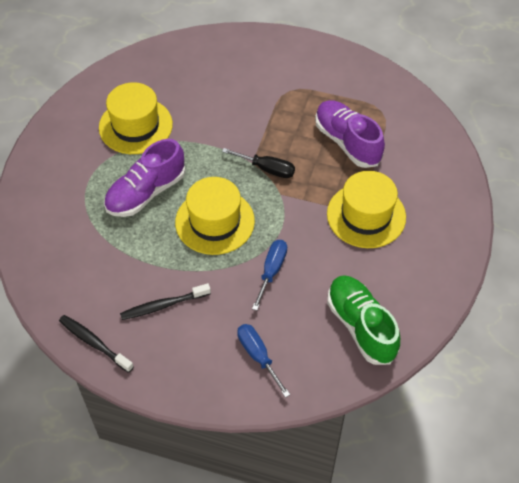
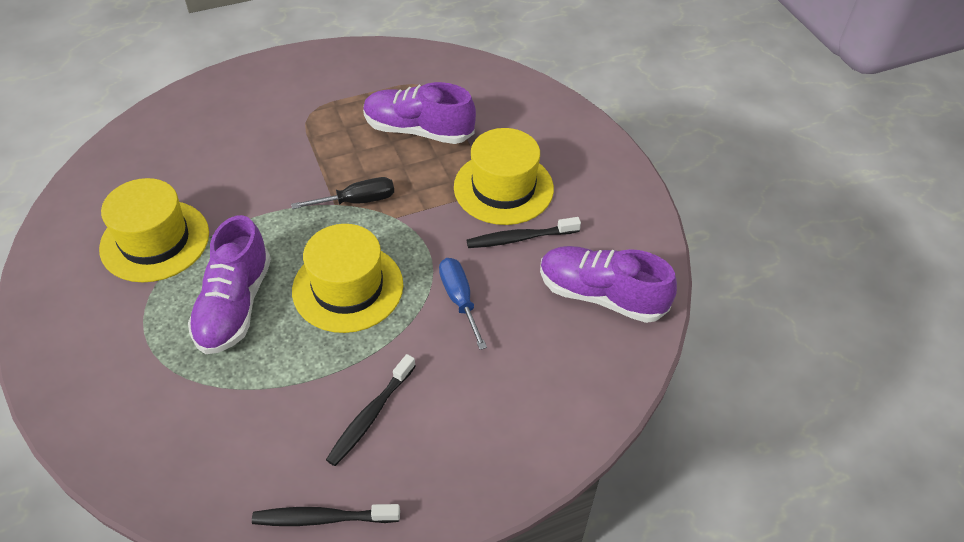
camera: 40 degrees left, 5 degrees down
blue screwdriver [237,324,290,398] -> none
green shoe [327,275,400,365] -> purple shoe [540,246,677,323]
none -> black toothbrush [466,217,581,248]

